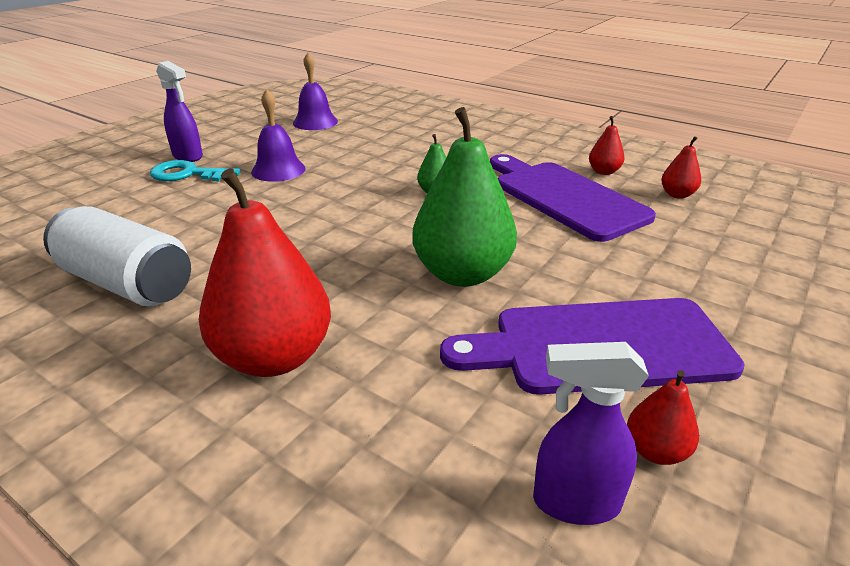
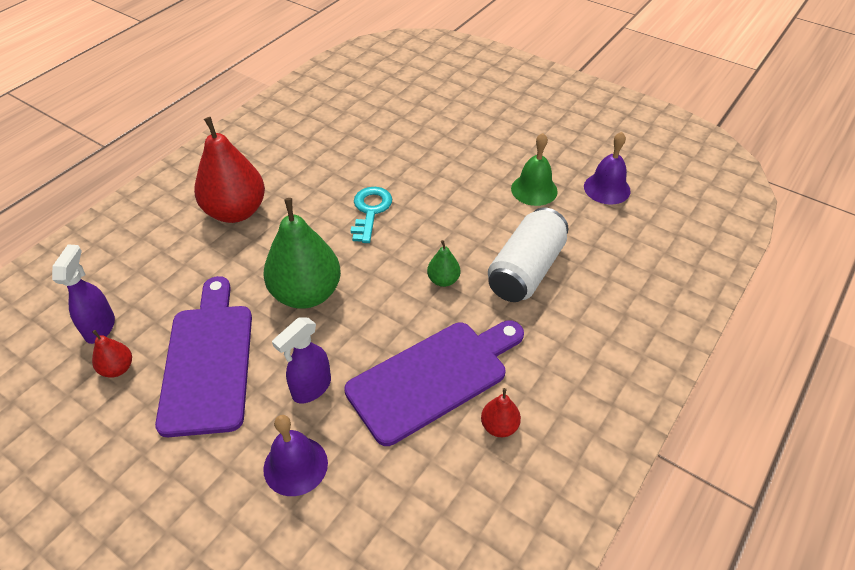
camera: 90 degrees right, 15 degrees up
white can [43,206,191,307] -> white can moved to [488,207,568,302]
turquoise key [150,160,241,181] -> turquoise key moved to [351,187,392,243]
purple spray bottle [156,61,203,162] -> purple spray bottle moved to [272,317,331,403]
purple bell [251,89,306,182] -> purple bell moved to [263,415,328,496]
red pear [661,136,701,199] -> none
none -> green bell [511,133,558,206]

